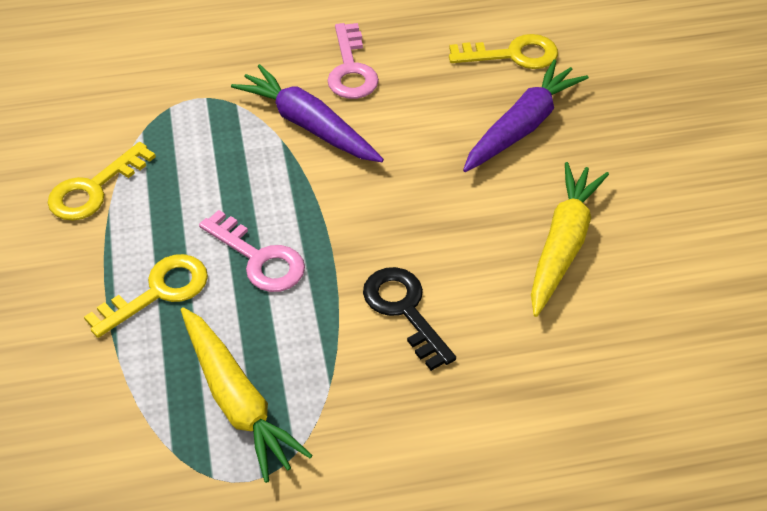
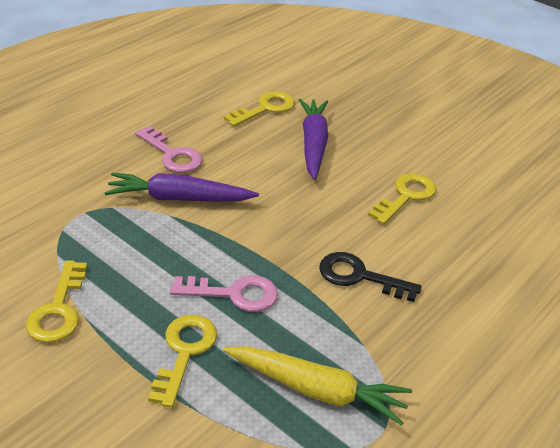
camera: 40 degrees left, 10 degrees down
yellow carrot [531,162,609,317] -> yellow key [368,173,436,225]

